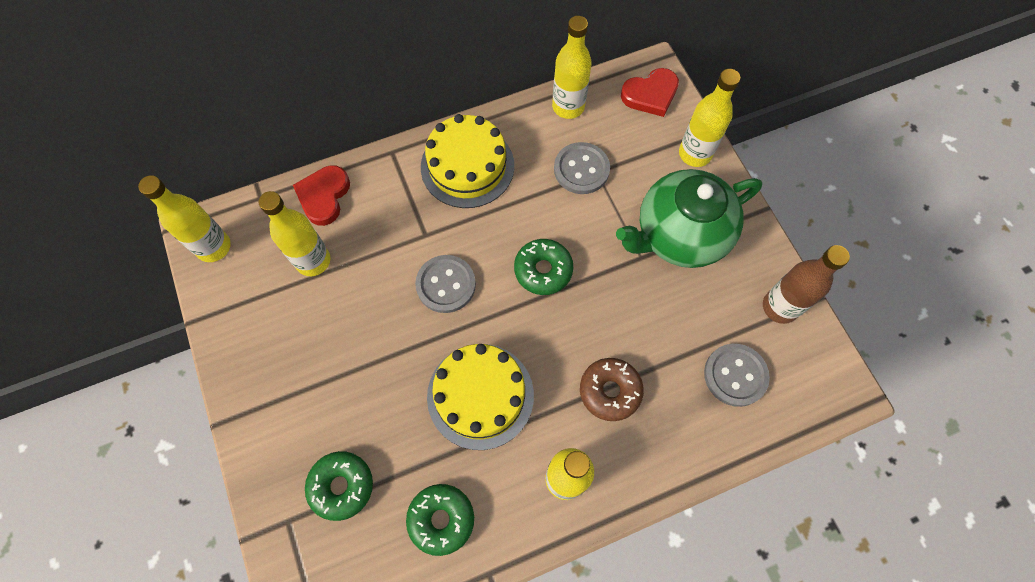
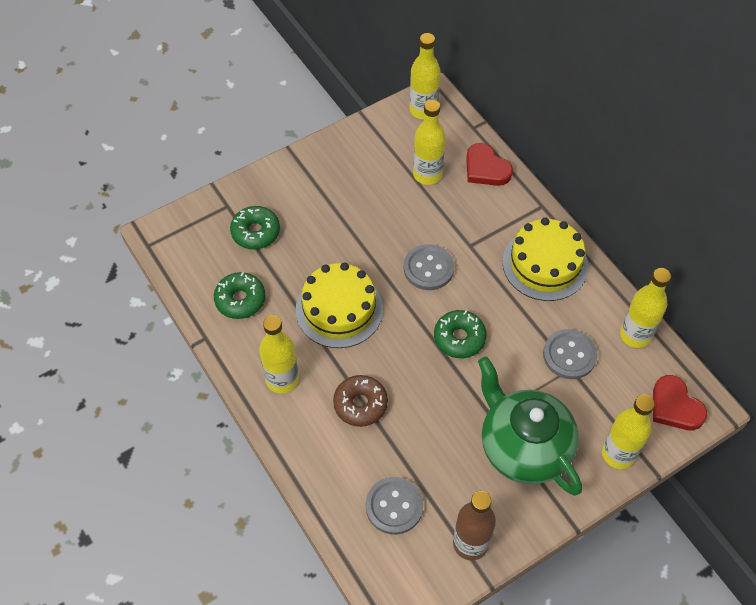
camera: 80 degrees right, 10 degrees down
red heart [293,165,350,226] -> red heart turned 135 degrees counterclockwise [466,143,513,186]

